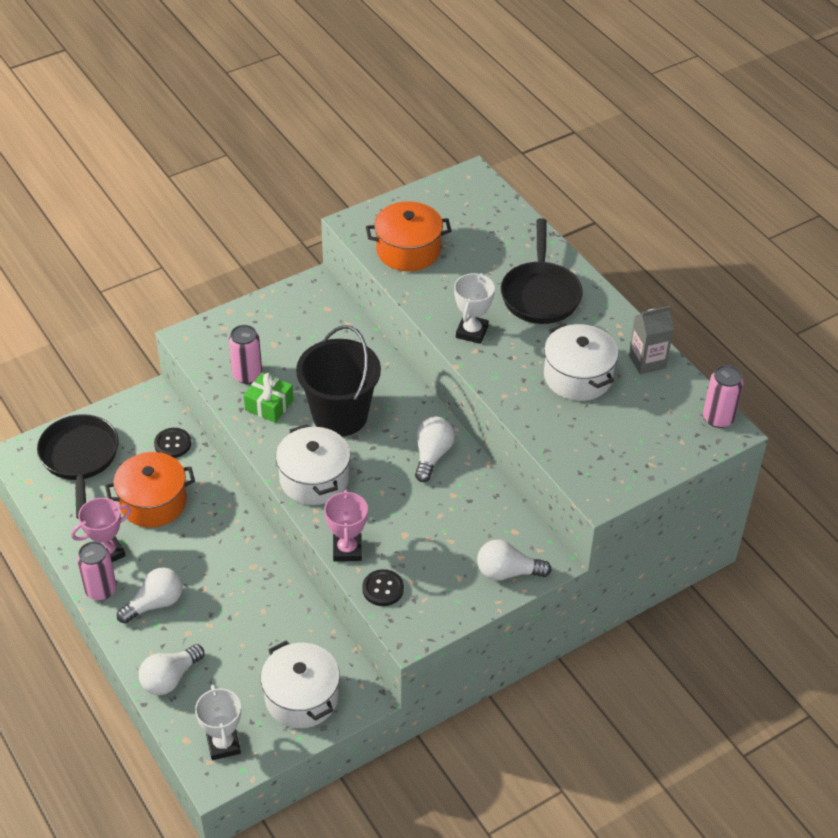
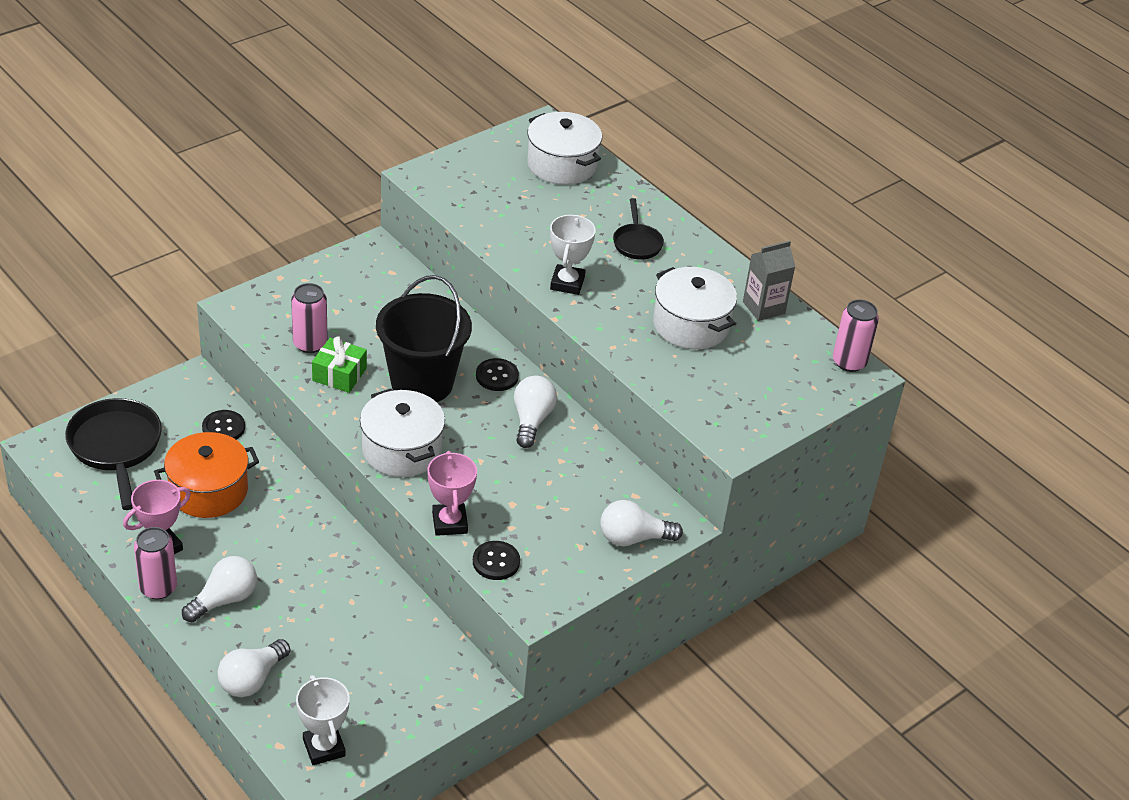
camera: 10 degrees left, 5 degrees down
white pot [261,640,340,728] -> white pot moved to [527,112,602,185]
orange pot [366,201,452,271] -> none
black pan [501,218,583,324] -> black pan [613,198,664,260], size x0.56
none -> black button [476,358,519,391]

